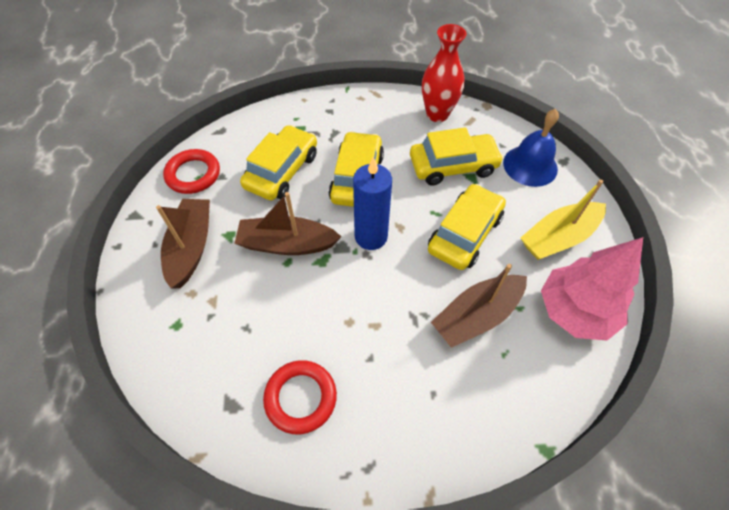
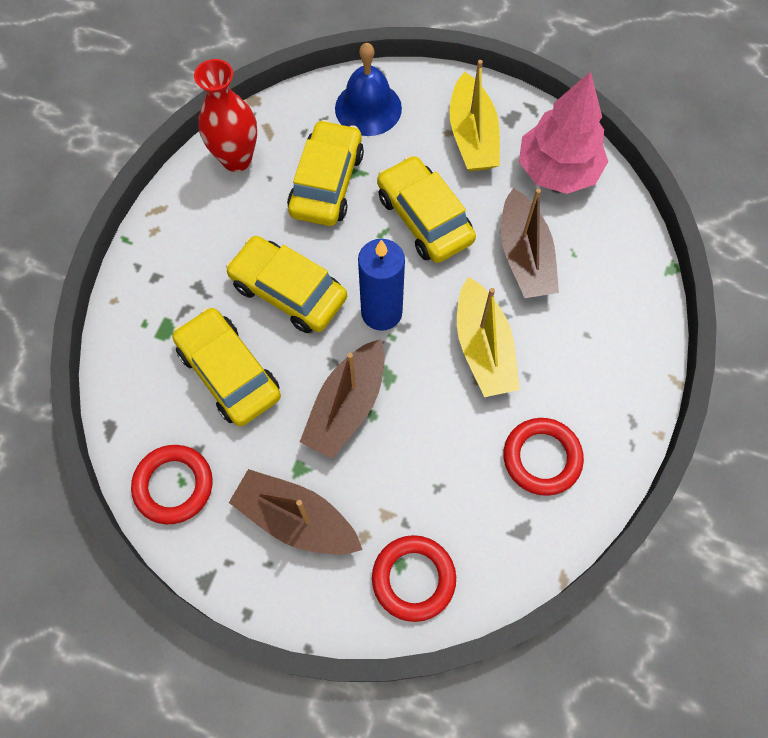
camera: 65 degrees left, 10 degrees up
none -> red ring [372,535,456,622]
none -> yellow boat [457,277,520,397]

